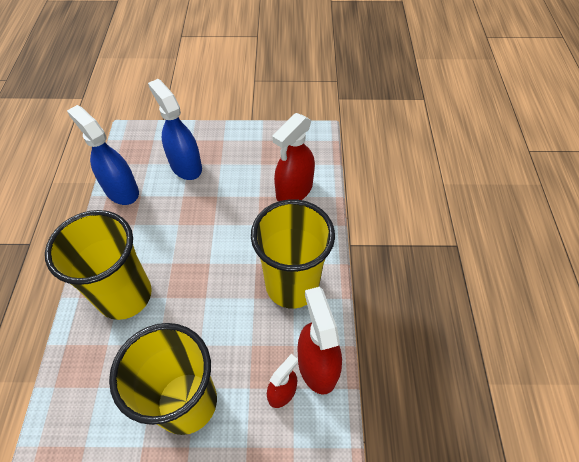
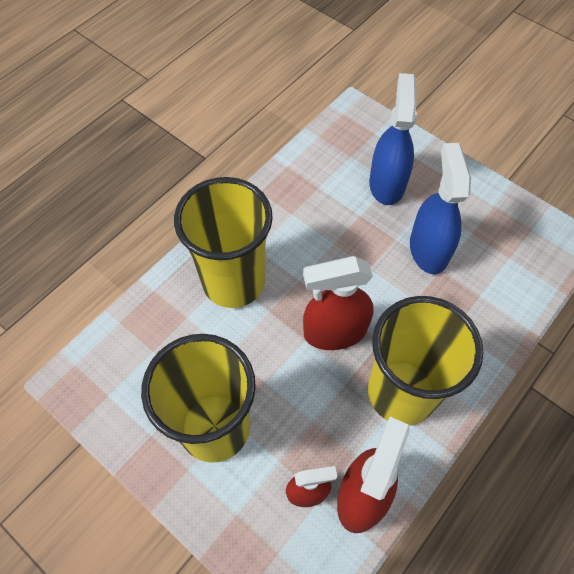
camera: 40 degrees right, 5 degrees up
blue spray bottle [67,105,139,205] -> blue spray bottle moved to [410,143,471,274]
red spray bottle [272,113,315,201] -> red spray bottle moved to [303,256,374,350]

